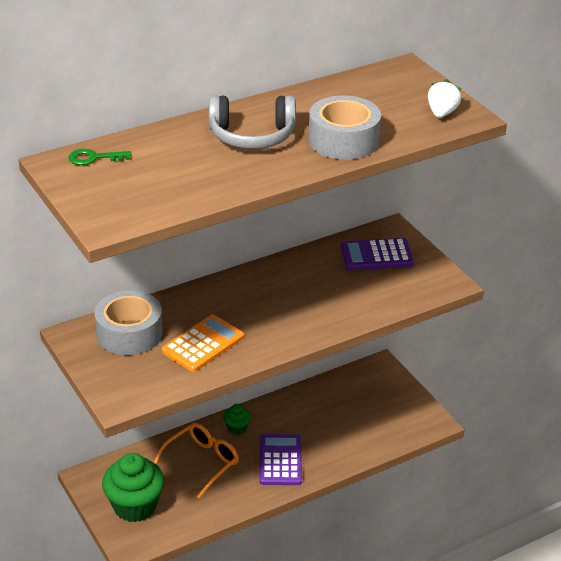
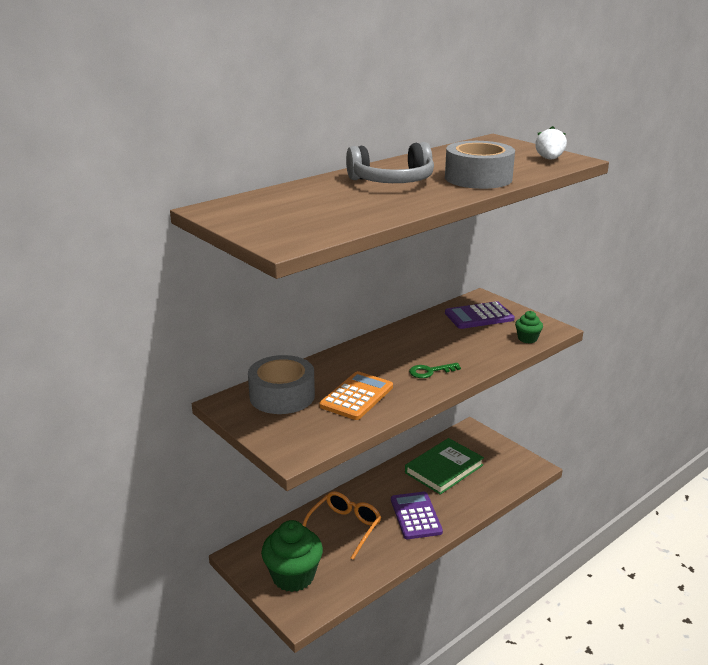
camera: 10 degrees left, 10 degrees down
green key [68,149,131,165] -> green key moved to [409,363,461,378]
green cupcake [223,404,251,435] -> green cupcake moved to [515,311,543,343]
none -> green book [405,438,484,495]

